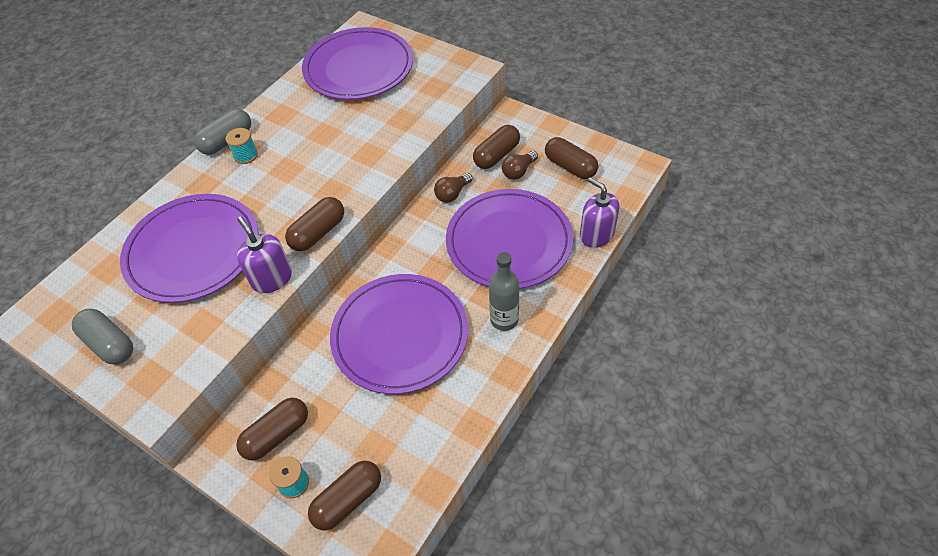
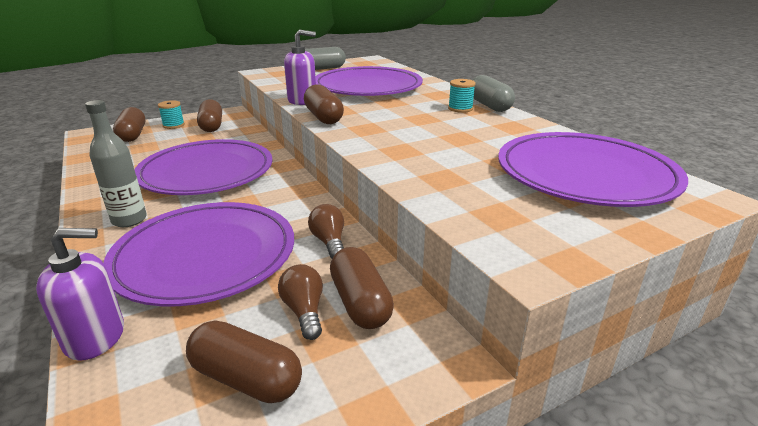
camera: 115 degrees right, 25 degrees down
brown capsule [545,137,598,179] -> brown capsule turned 45 degrees clockwise [186,320,302,403]

